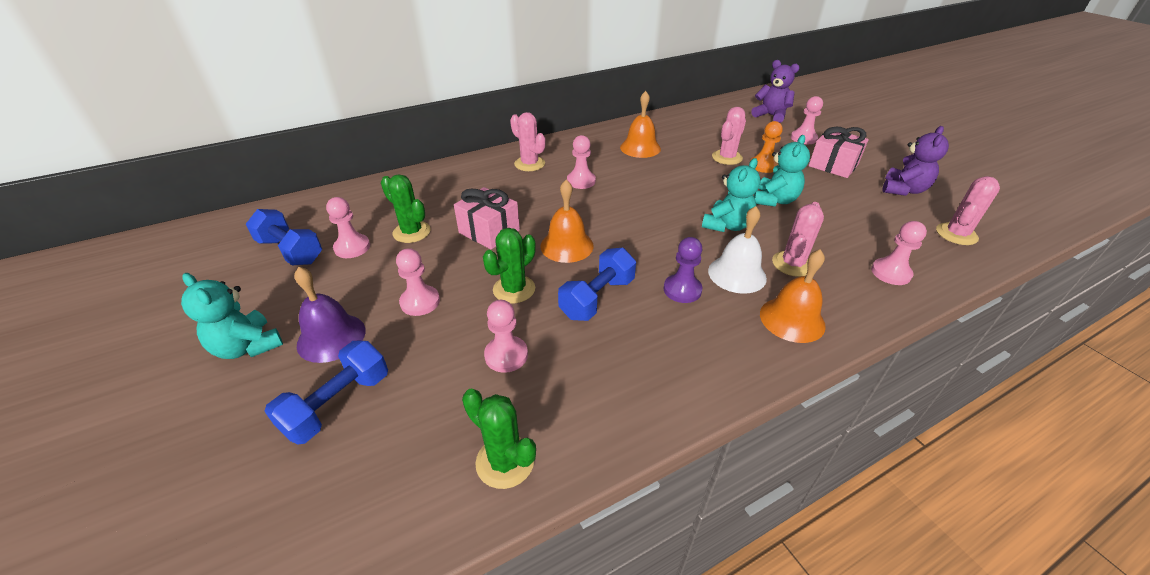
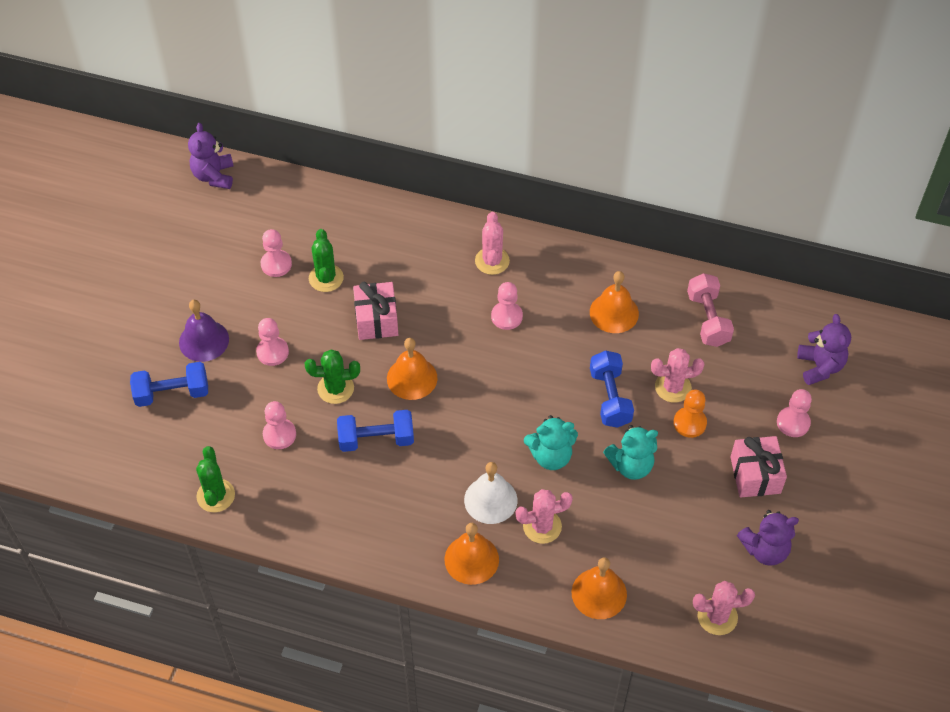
camera: 45 degrees right, 15 degrees up
turquoise teddy bear [181,273,283,359] -> none
blue dumbbell [246,209,322,265] -> blue dumbbell moved to [590,350,634,428]
purple pawn [664,237,702,303] -> none
pink pawn [871,221,927,285] -> orange bell [571,557,627,619]
none -> purple teddy bear [188,123,234,189]
none -> pink dumbbell [687,273,734,347]

